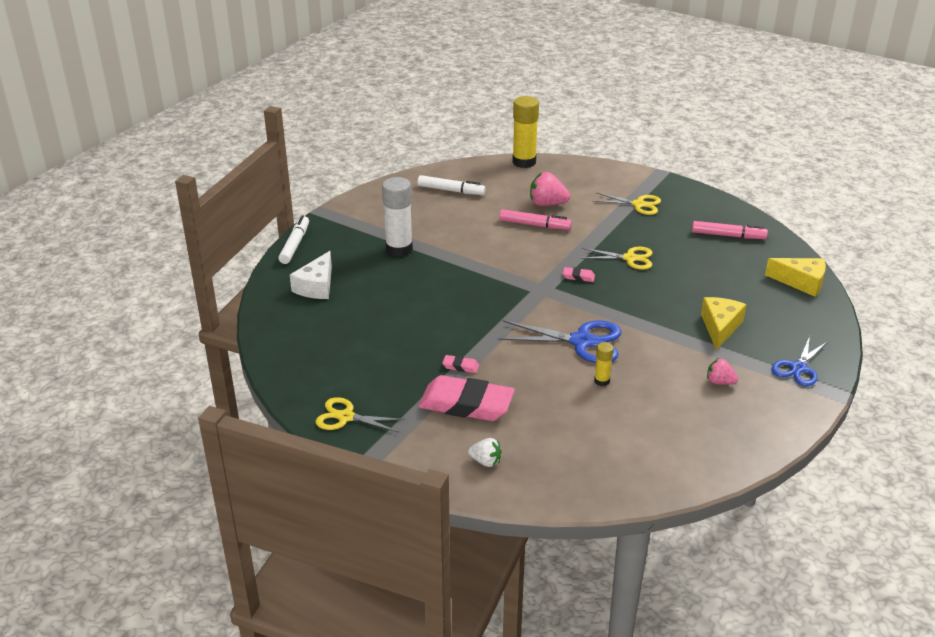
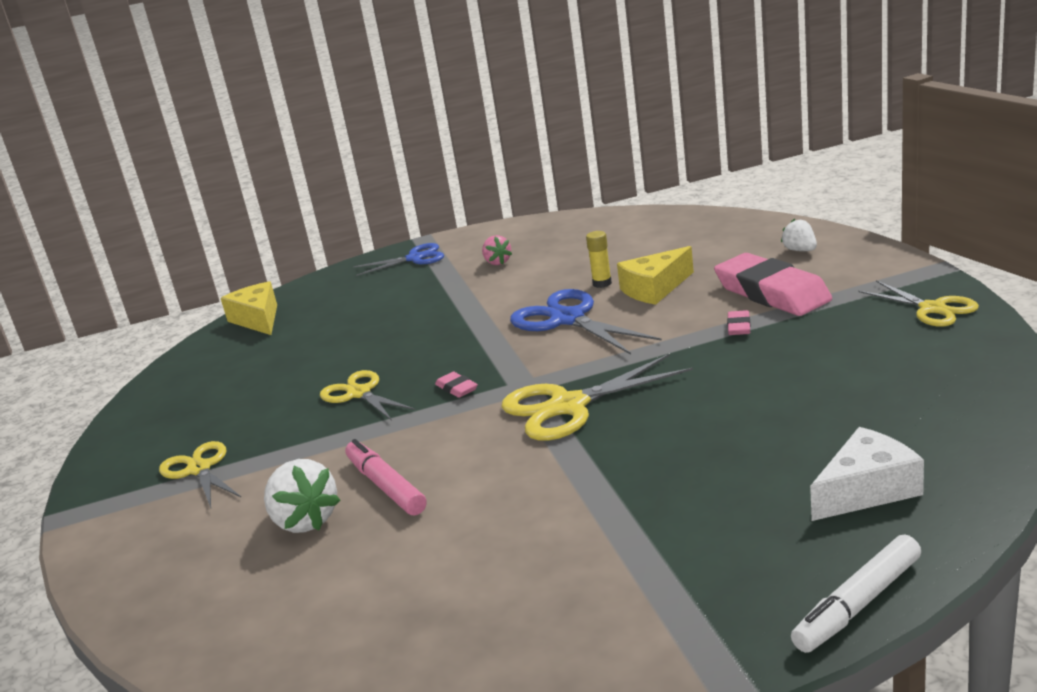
camera: 135 degrees left, 10 degrees down
white glue stick [382,177,413,257] -> none
white marker [417,175,486,195] -> none
pink eraser [442,355,479,373] -> pink eraser turned 45 degrees clockwise [727,310,751,335]
yellow glue stick [512,96,539,168] -> none
pink strawberry [530,172,570,206] -> white strawberry [264,459,341,533]
pink marker [692,221,768,239] -> none
yellow cheese [701,297,747,350] -> yellow cheese moved to [617,246,694,305]
none -> yellow scissors [501,354,693,441]

